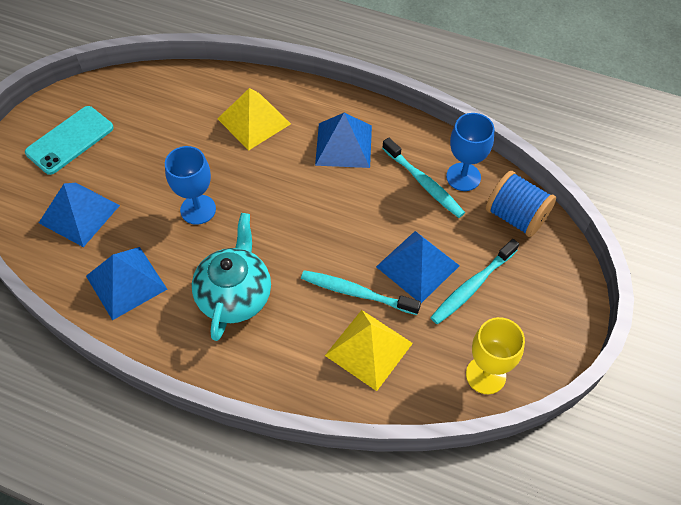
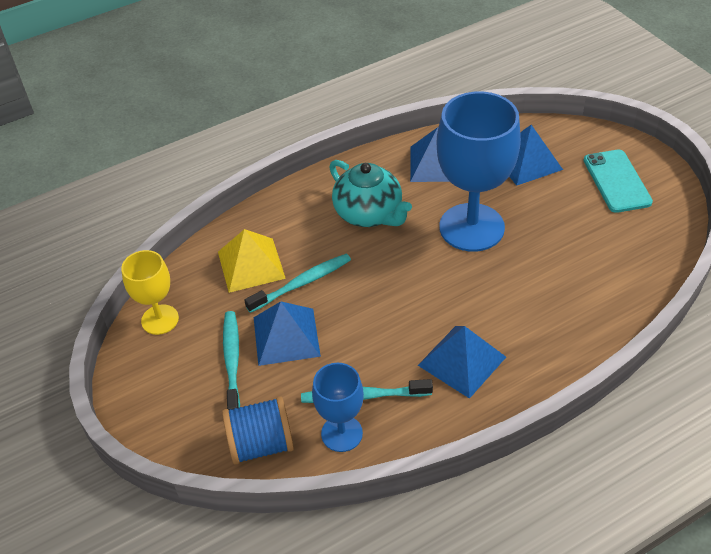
camera: 130 degrees right, 10 degrees down
blue goblet [165,146,216,225] -> blue goblet [437,91,521,252], size x1.87
yellow pyramid [217,88,291,151] -> none

